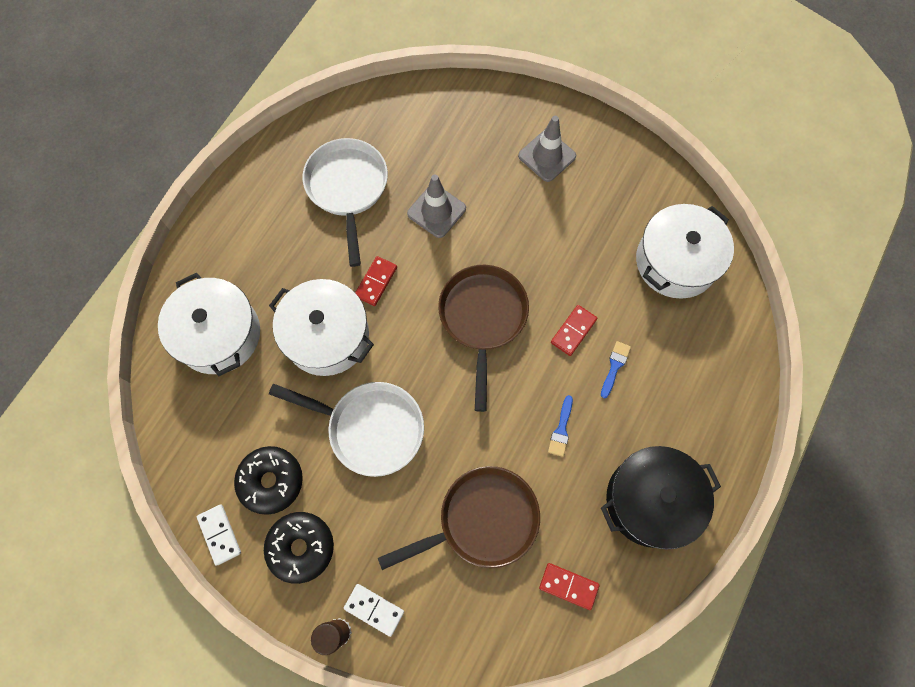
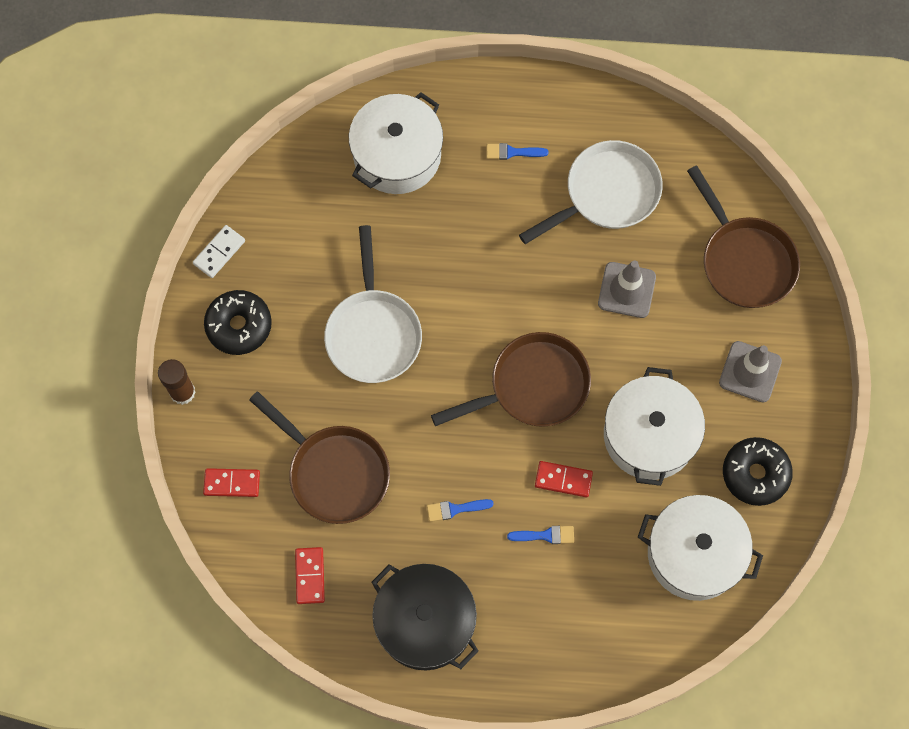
camera: 65 degrees right, 0 degrees up
black donut [234,446,303,515] -> black donut moved to [723,437,793,506]
white pot [269,279,374,376] -> white pot moved to [604,367,705,486]
white domino [344,584,404,637] -> none
red domino [355,256,397,306] -> red domino moved to [203,468,260,497]
none -> blue brush [486,143,548,160]
none -> brown pan [687,165,800,308]

